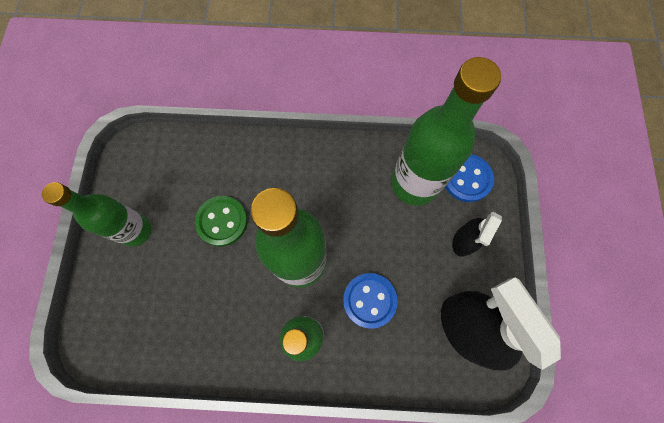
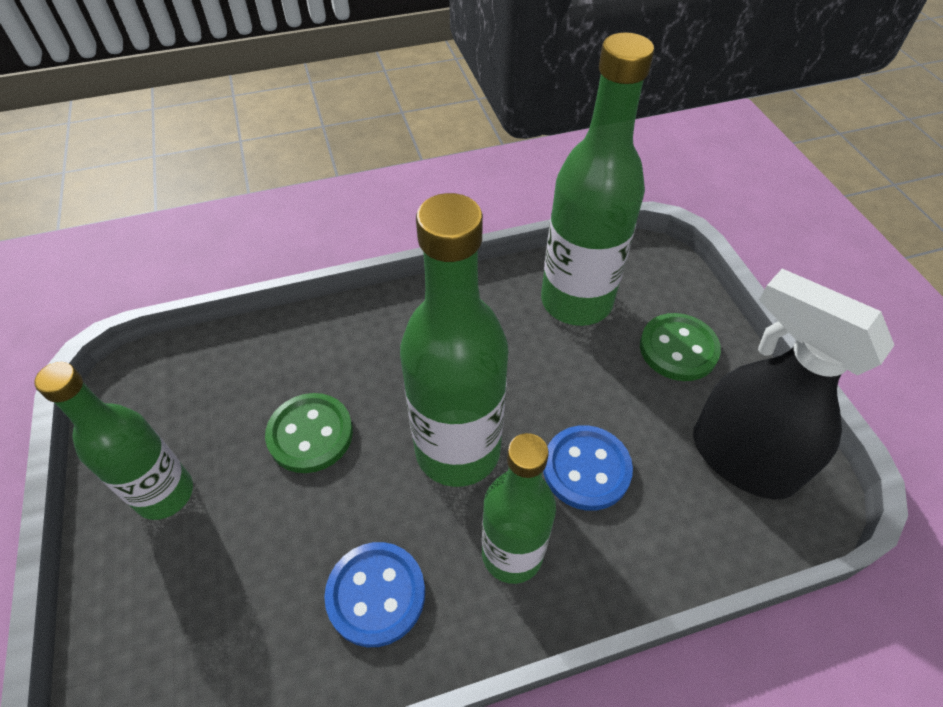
camera: 20 degrees left, 20 degrees down
blue button [445,154,494,202] -> blue button moved to [324,542,425,647]
black spray bottle [452,212,502,257] -> green button [640,313,721,381]

